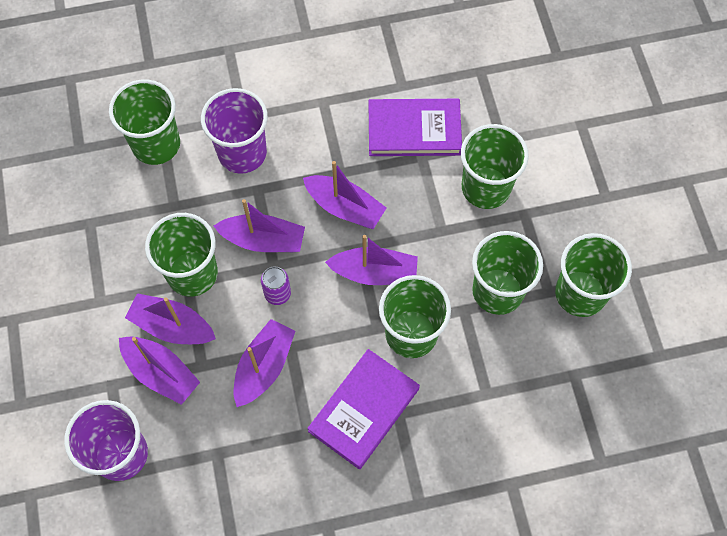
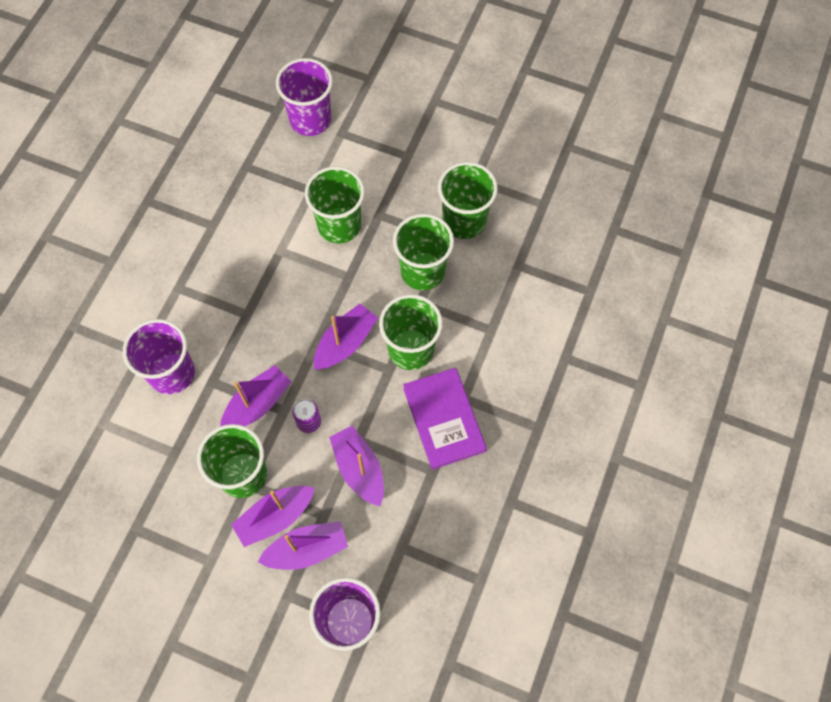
camera: 55 degrees left, 0 degrees up
green cup [109,79,180,165] -> none
purple boat [303,161,386,229] -> none
purple book [369,99,462,156] -> none
none -> purple cup [276,58,333,136]

